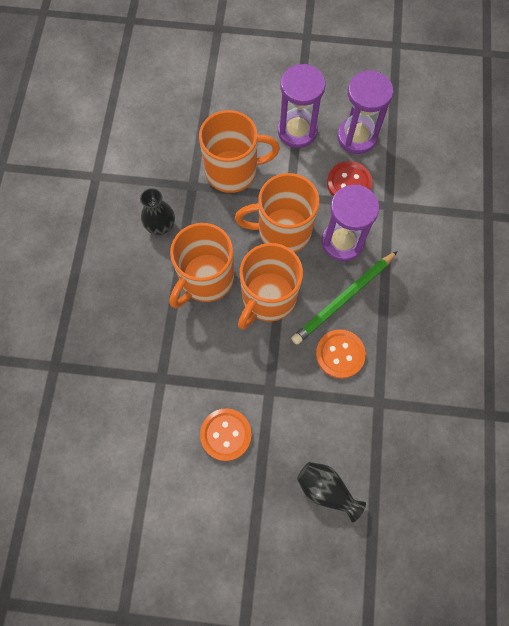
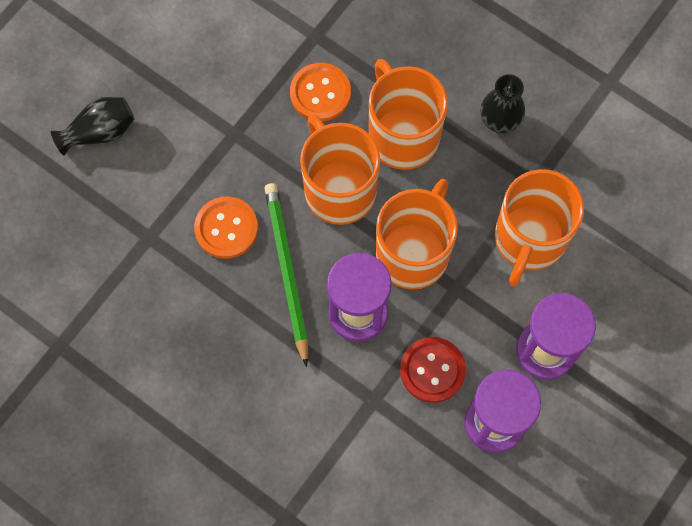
camera: 120 degrees right, 0 degrees up
orange button [200,408,252,461] -> orange button moved to [290,63,351,122]

